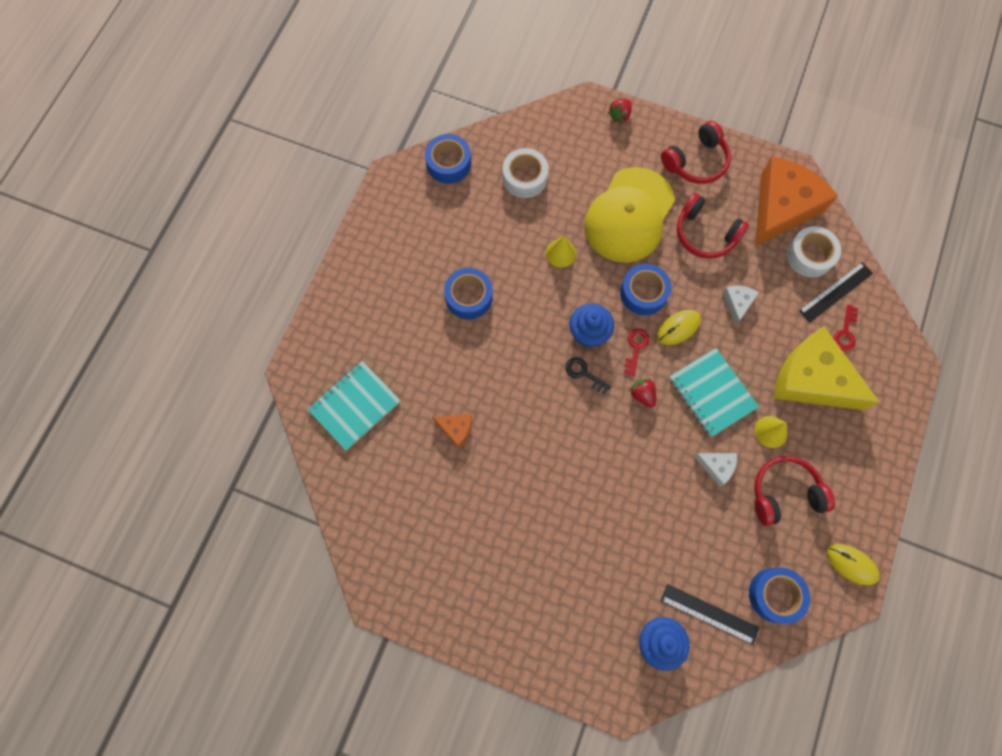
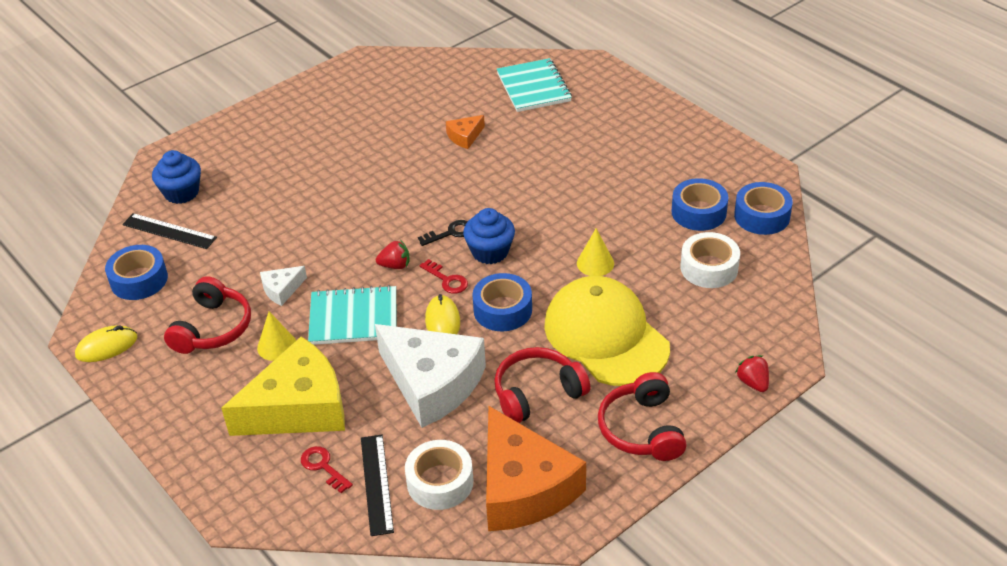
camera: 120 degrees right, 30 degrees down
blue tape [444,268,493,319] -> blue tape moved to [672,178,729,231]
black ruler [661,584,759,645] -> black ruler turned 60 degrees clockwise [122,213,217,249]
white cheese [722,286,759,326] -> white cheese [375,324,486,428], size x2.32

